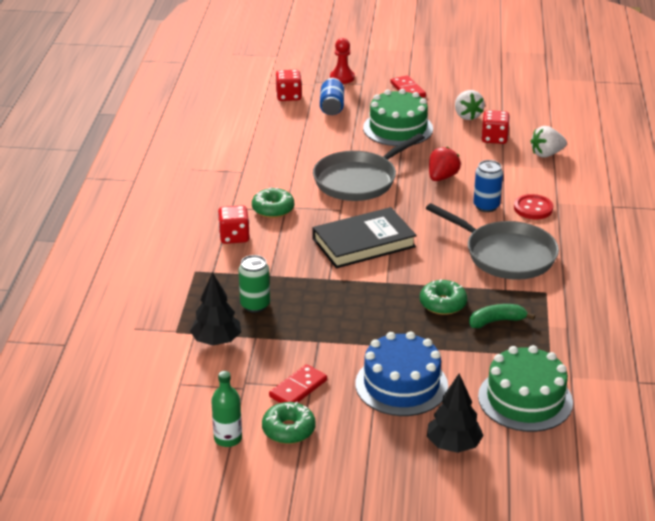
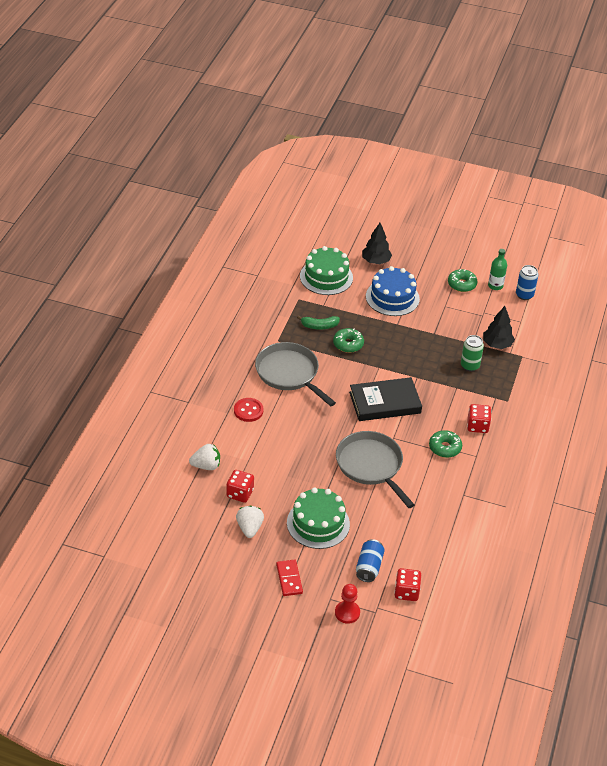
camera: 170 degrees left, 10 degrees up
red domino [269,364,327,403] -> none
grey pan [313,133,425,201] -> grey pan turned 90 degrees counterclockwise [336,431,415,508]
red strawberry [429,147,461,181] -> none
blue can [473,160,503,212] -> blue can moved to [516,265,538,300]

